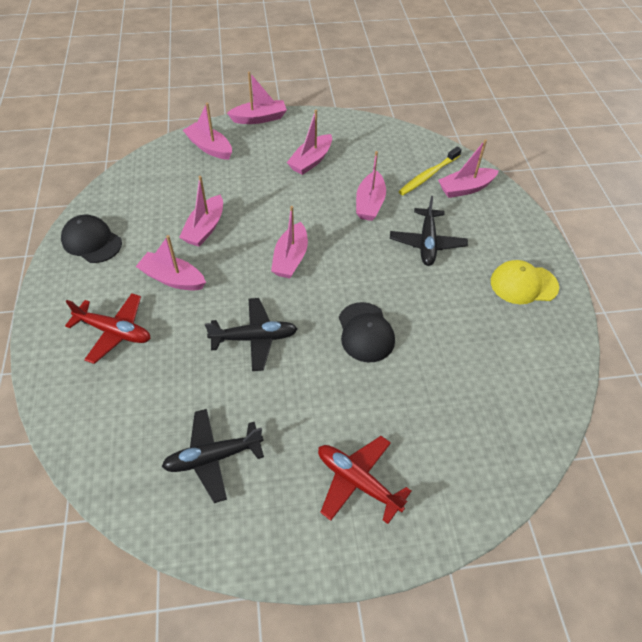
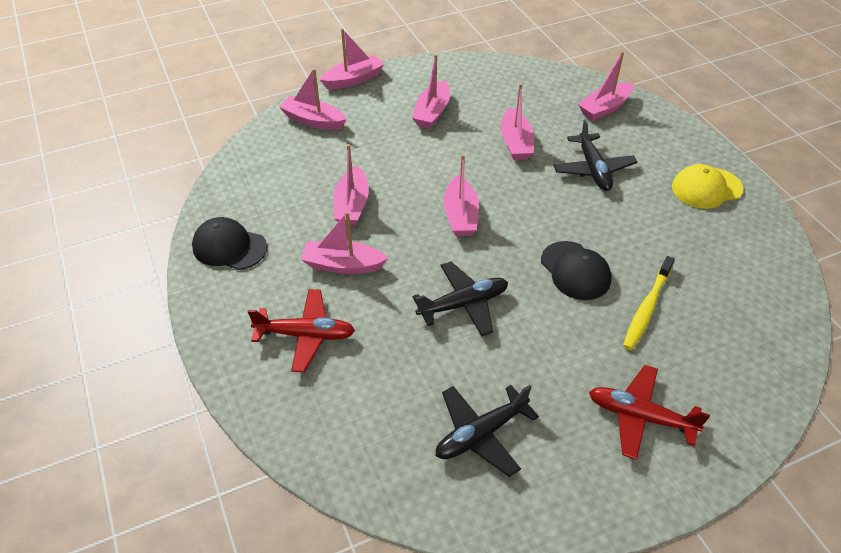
camera: 15 degrees left, 5 degrees down
yellow toothbrush [399,147,462,195] -> yellow toothbrush moved to [623,256,675,350]

